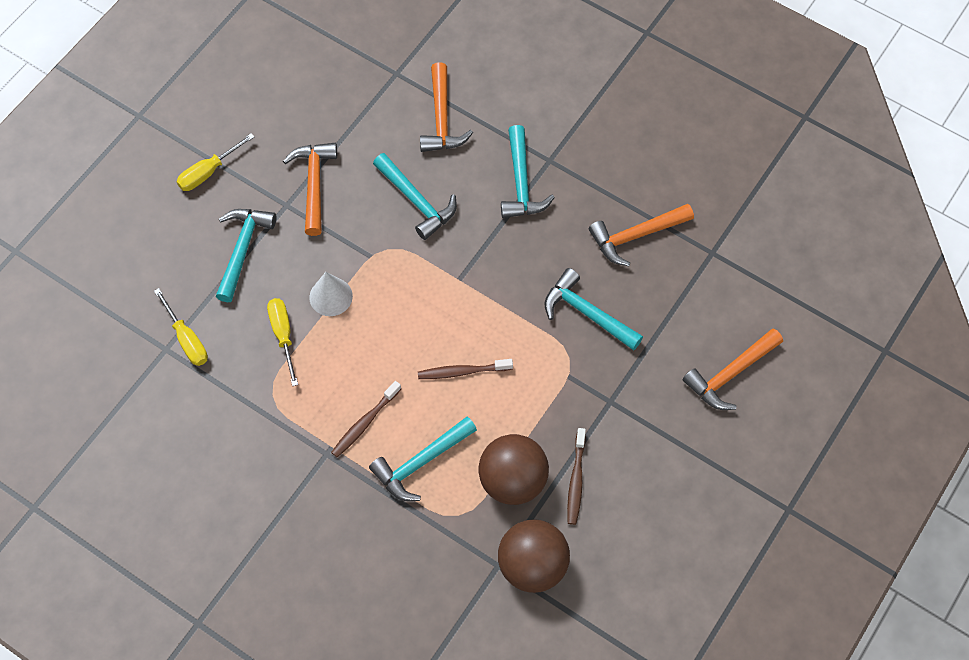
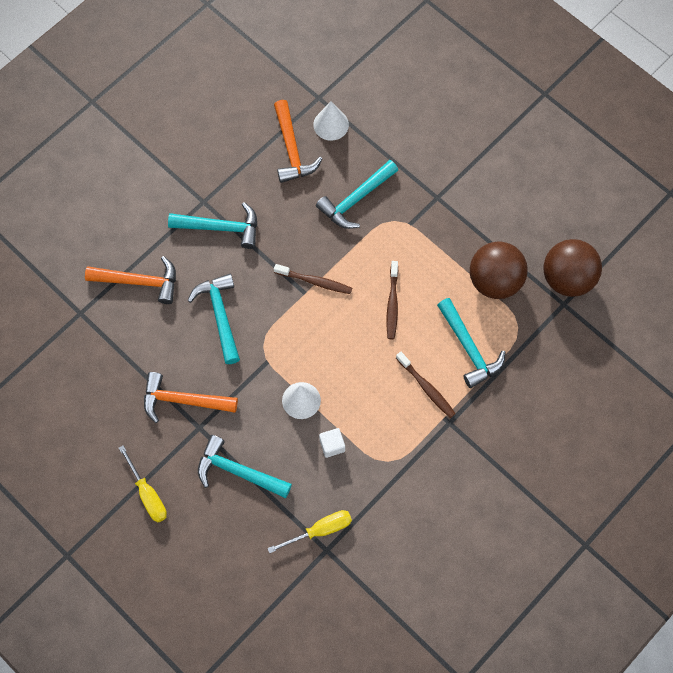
camera: 80 degrees left, 5 degrees up
yellow screwdriver [267,298,298,386] -> white cube [319,428,345,458]
turquoise hammer [373,153,457,240] -> turquoise hammer turned 75 degrees counterclockwise [187,274,240,364]
brown toothbrush [567,428,586,525] -> brown toothbrush moved to [274,264,352,294]
orange hammer [683,328,783,410] -> none
none -> white cone [313,102,349,141]

